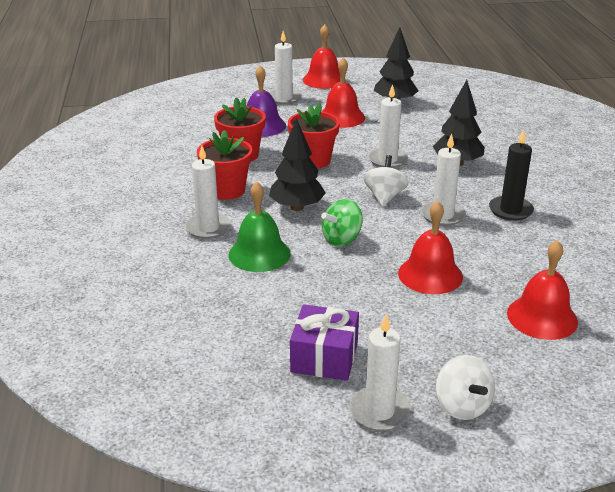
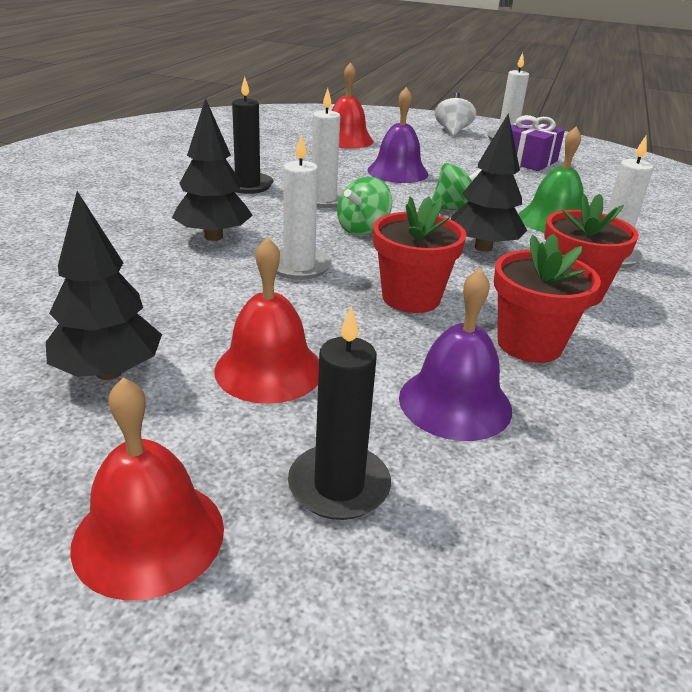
camera: 155 degrees left, 0 degrees up
white candle [269,31,301,105] -> black candle [288,305,391,520]
white spinning top [364,155,408,207] -> green spinning top [337,177,392,235]
red bell [398,201,463,294] -> purple bell [368,87,428,183]

